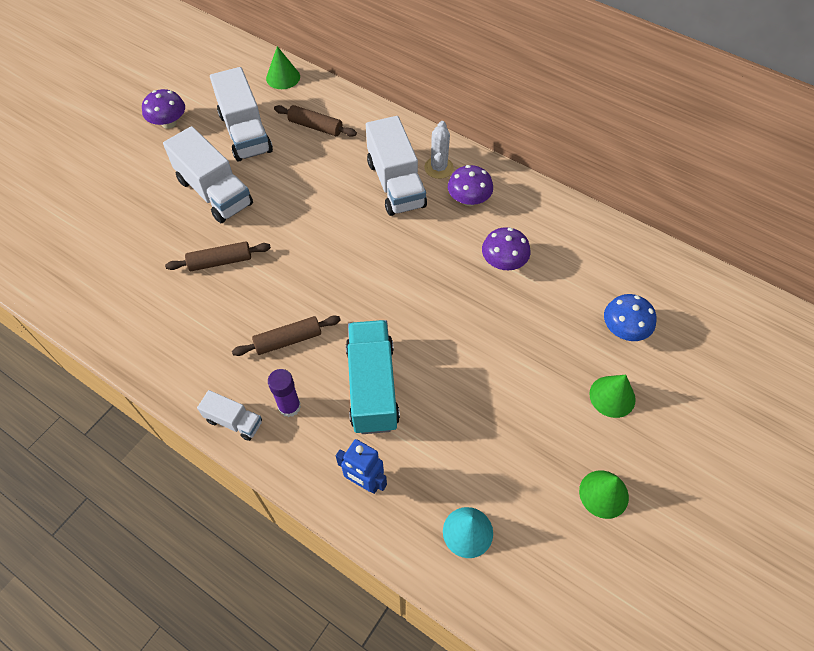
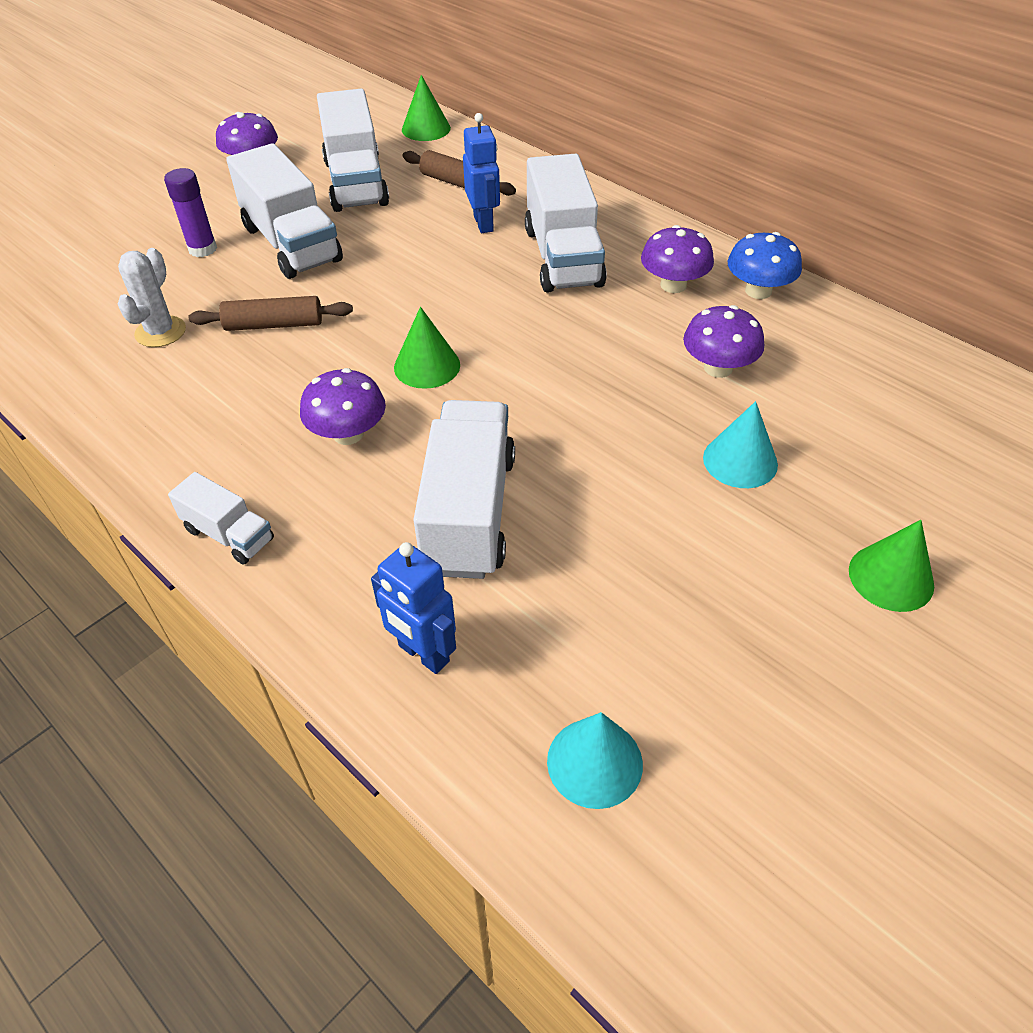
camera: 10 degrees right, 10 degrees down
brown rolling pin [232,316,341,356] -> purple mushroom [300,368,386,445]
purple glue stick [268,369,301,417] -> purple glue stick moved to [164,168,217,257]
turquoise truck [346,320,400,434] -> white truck [413,400,515,579]
white cactus [424,121,454,179] -> white cactus moved to [118,248,186,347]
green cone [579,470,629,519] -> green cone moved to [394,307,460,389]
blue mushroom [604,294,656,341] -> blue mushroom moved to [728,232,802,299]
none -> blue robot [463,113,500,233]
none -> turquoise cone [703,401,778,488]

